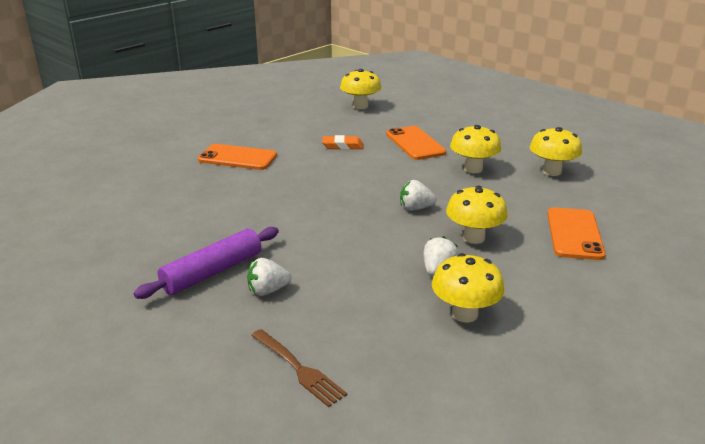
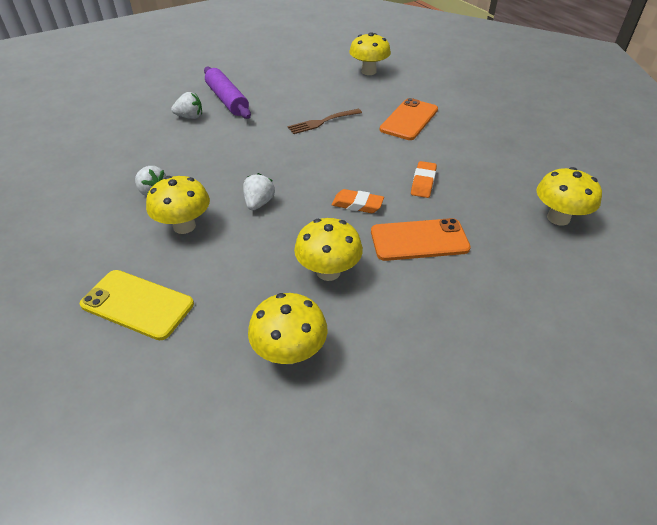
camera: 105 degrees right, 15 degrees up
white strawberry [247,258,291,296] -> white strawberry turned 90 degrees clockwise [171,92,202,119]
brown fork [251,329,347,407] -> brown fork moved to [288,109,362,134]
yellow mushroom [432,253,505,322] -> yellow mushroom moved to [349,32,391,75]
orange phone [547,207,606,260] -> yellow phone [80,270,194,340]
none -> orange eraser [332,189,384,213]

